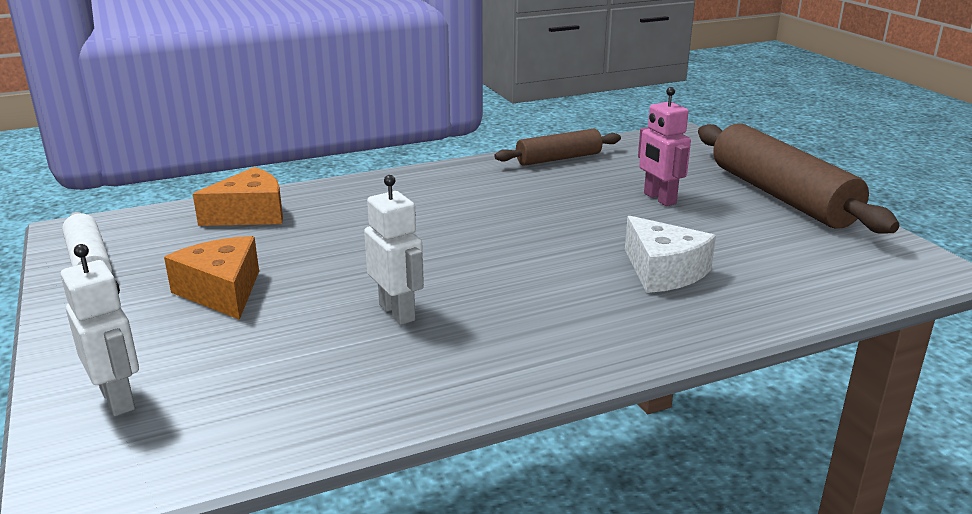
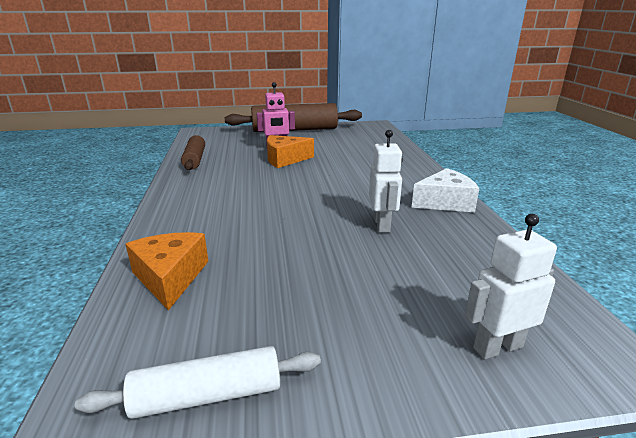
camera: 75 degrees left, 0 degrees up
orange cheese [164,236,259,320] -> orange cheese moved to [267,135,314,168]
white robot [364,175,424,325] -> white robot turned 105 degrees clockwise [369,130,403,233]
white cheese [625,216,716,293] -> white cheese moved to [411,168,479,212]

